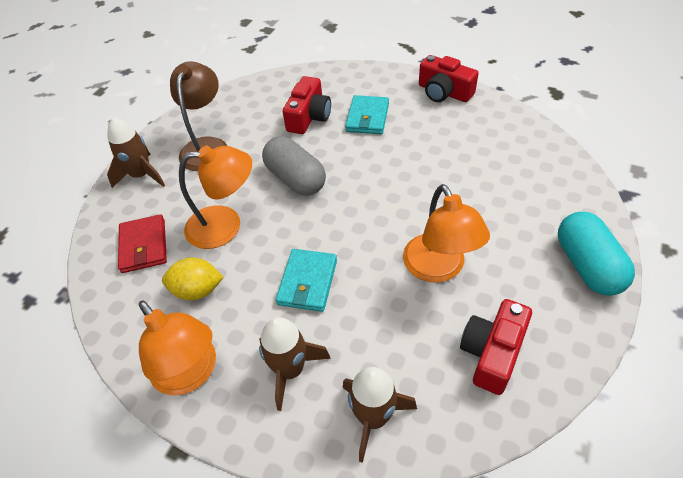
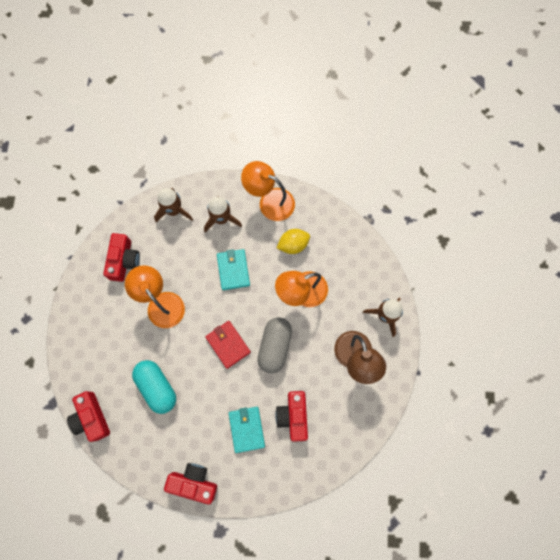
camera: 155 degrees right, 25 degrees up
red wallet [118,214,167,273] -> red wallet moved to [205,321,251,369]
grey capsule [262,136,326,196] -> grey capsule turned 75 degrees clockwise [257,317,292,374]
turquoise capsule [558,212,635,296] -> turquoise capsule moved to [132,360,176,414]
none -> red camera [67,391,110,442]

